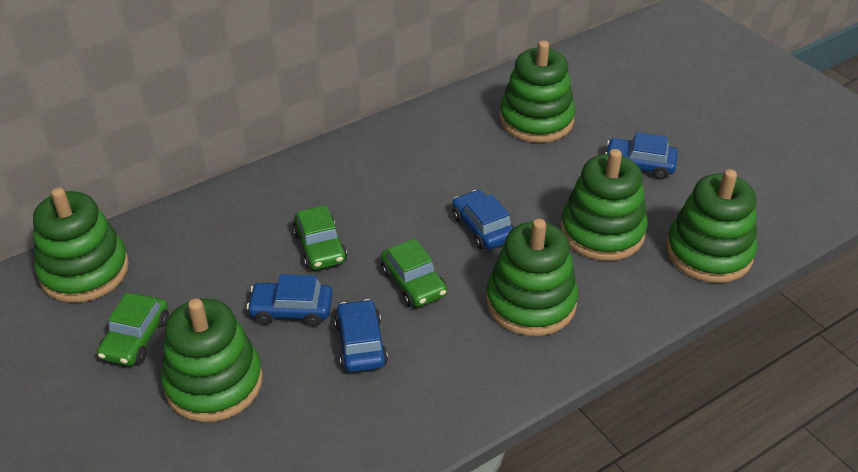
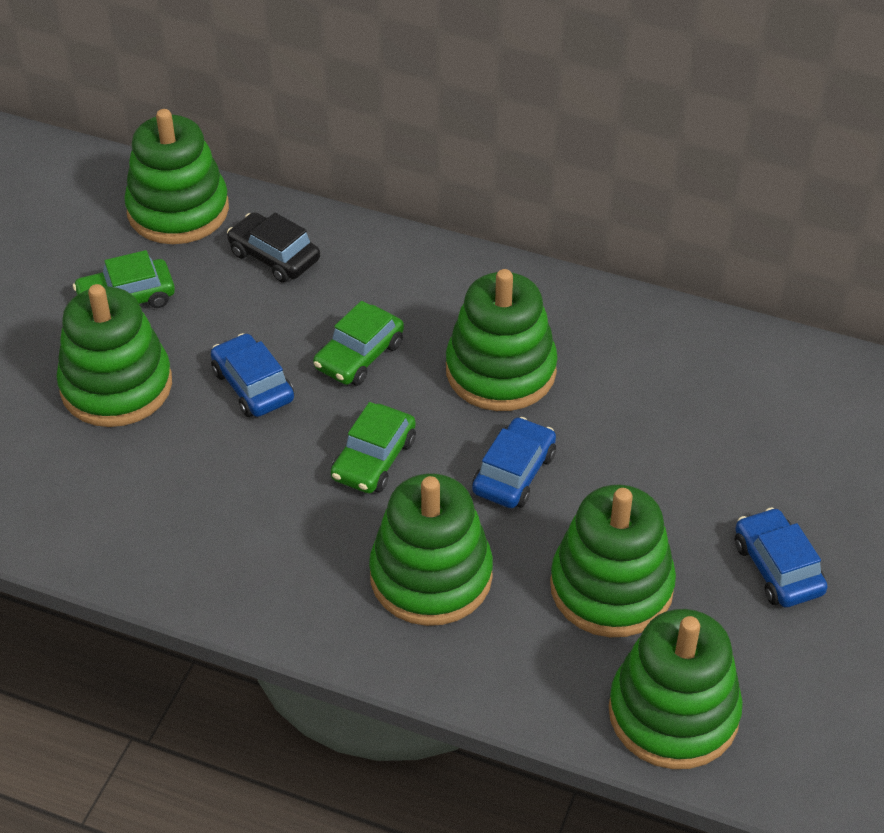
camera: 55 degrees right, 5 degrees up
blue car [334,299,388,372] -> none
green stacking toy [500,40,575,143] -> green stacking toy moved to [446,269,558,411]
none -> black car [227,212,320,282]

